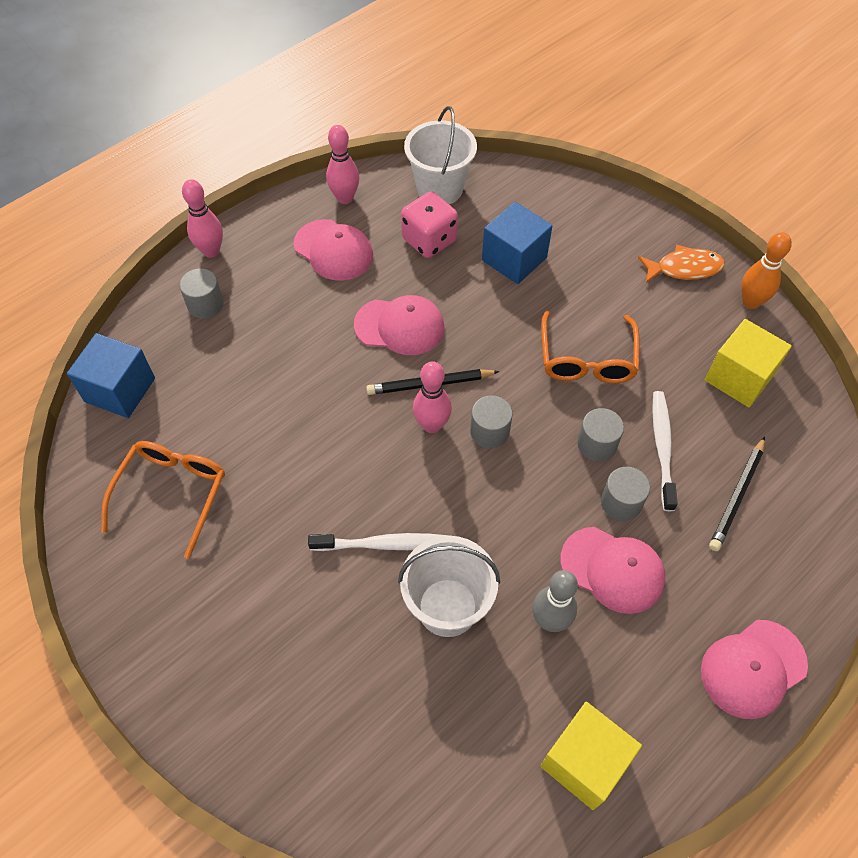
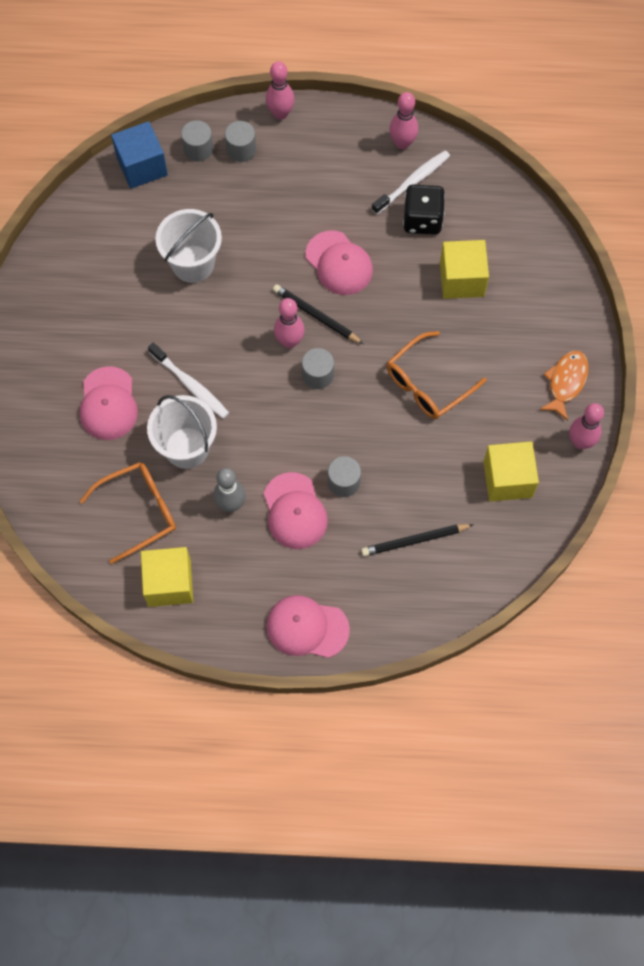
camera: 45 degrees right, 10 degrees up
orange glasses [101,441,225,559] -> orange glasses moved to [80,462,176,564]
pink cap [294,219,373,281] -> pink cap moved to [80,366,138,440]
pink dice [401,191,458,258] -> black dice [403,184,445,235]
white bucket [404,106,477,204] -> white bucket moved to [155,209,222,283]
blue cube [482,202,552,284] -> yellow cube [440,240,489,299]
grey cylinder [577,408,624,461] -> grey cylinder moved to [181,120,213,162]
orange fish [638,244,725,283] -> orange fish turned 105 degrees counterclockwise [539,350,589,421]
white toothbrush [652,391,678,511] -> white toothbrush moved to [372,150,450,214]
orange bowling pin [741,232,792,309] -> pink bowling pin [569,403,604,449]

